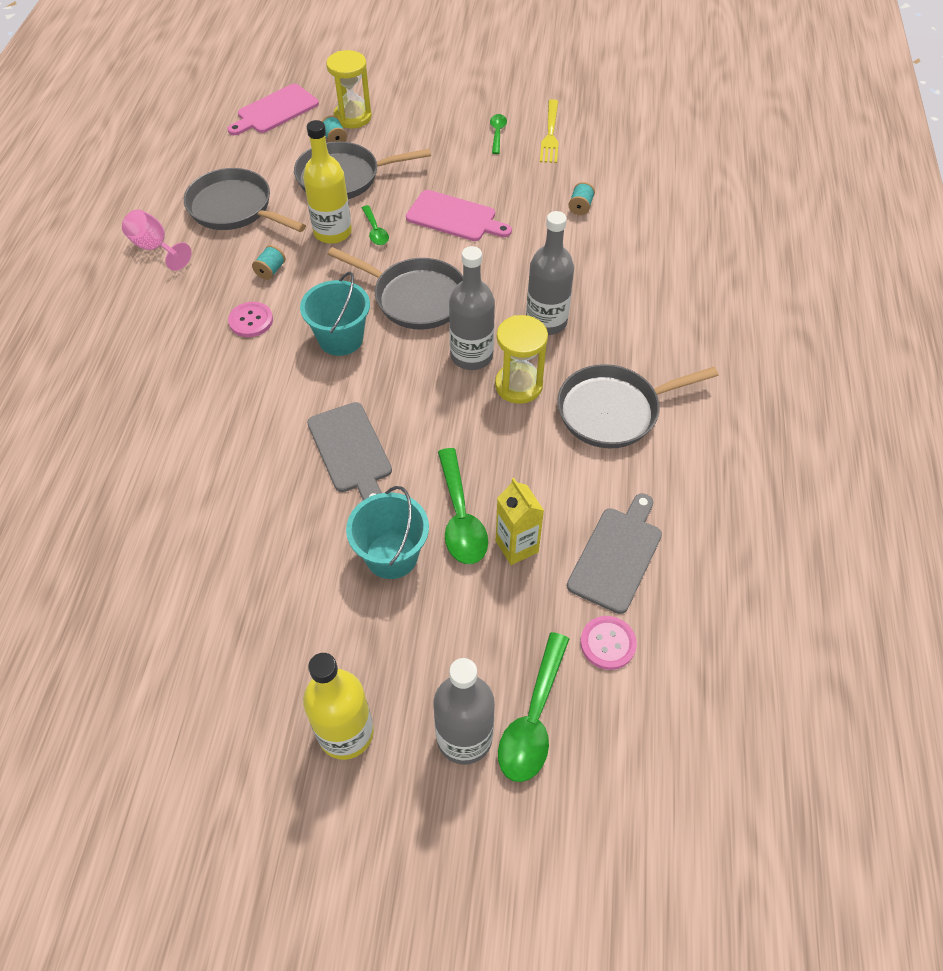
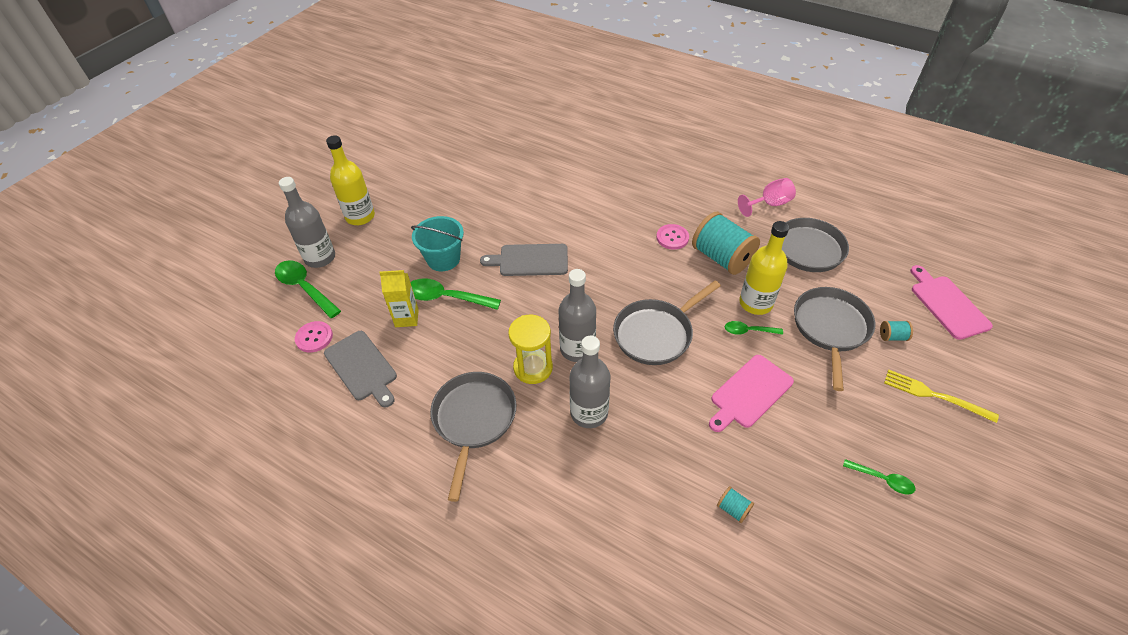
camera: 115 degrees right, 5 degrees down
turquoise spool [252,245,286,280] -> turquoise spool [692,212,760,275], size x2.37
turquoise bucket [300,272,370,356] -> none
yellow hourglass [326,50,372,128] -> none
yellow fork [540,99,559,163] -> yellow fork moved to [884,370,999,423]

